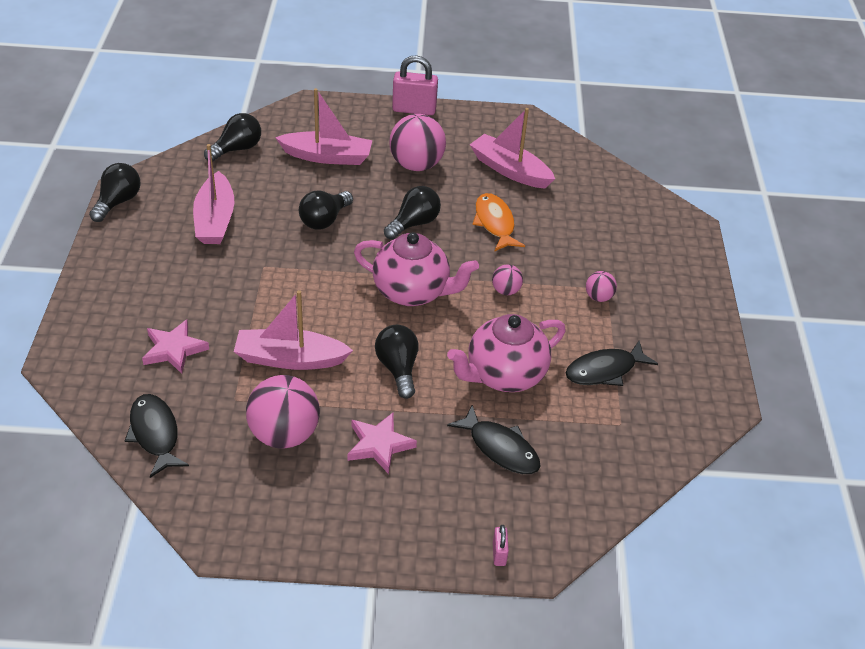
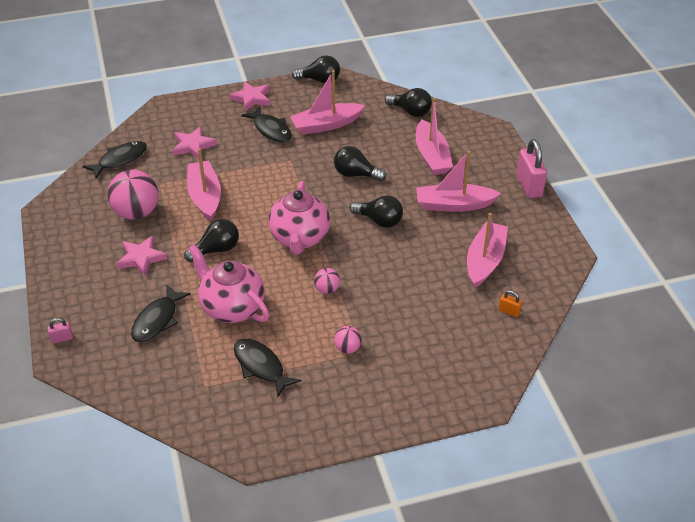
camera: 75 degrees right, 0 degrees up
pink ball [389,114,446,171] -> pink boat [416,151,501,212]
orange fish [473,193,525,252] -> none
none -> pink star [229,81,270,112]
none -> black fish [241,107,292,143]
none -> orange padlock [499,290,522,317]

